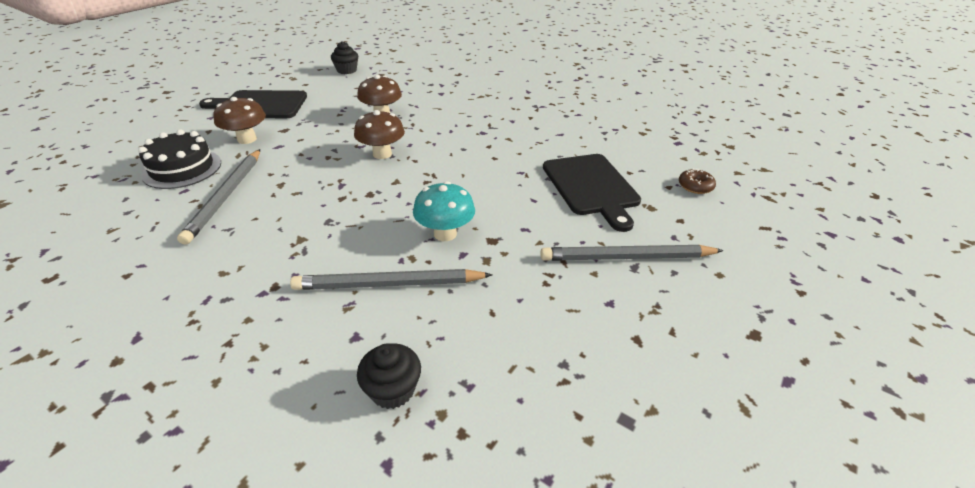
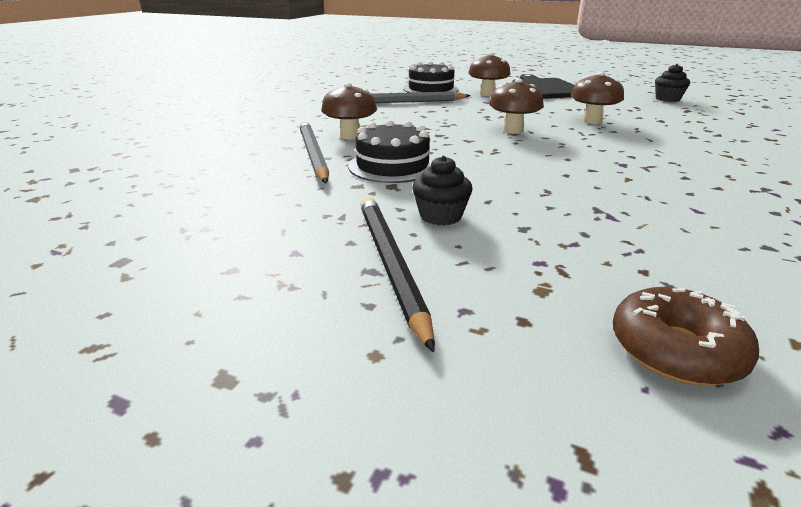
camera: 80 degrees right, 10 degrees down
black cupcake [357,343,421,409] -> black cupcake moved to [412,156,473,226]
turquoise mushroom [413,181,475,241] -> black cake [348,120,434,183]
grey pencil [540,245,724,261] -> black pencil [360,197,435,353]
black cutting board [543,154,641,232] -> none
brown donut [679,168,716,194] -> brown donut [613,287,759,386], size x1.56
none -> brown mushroom [321,83,377,139]

